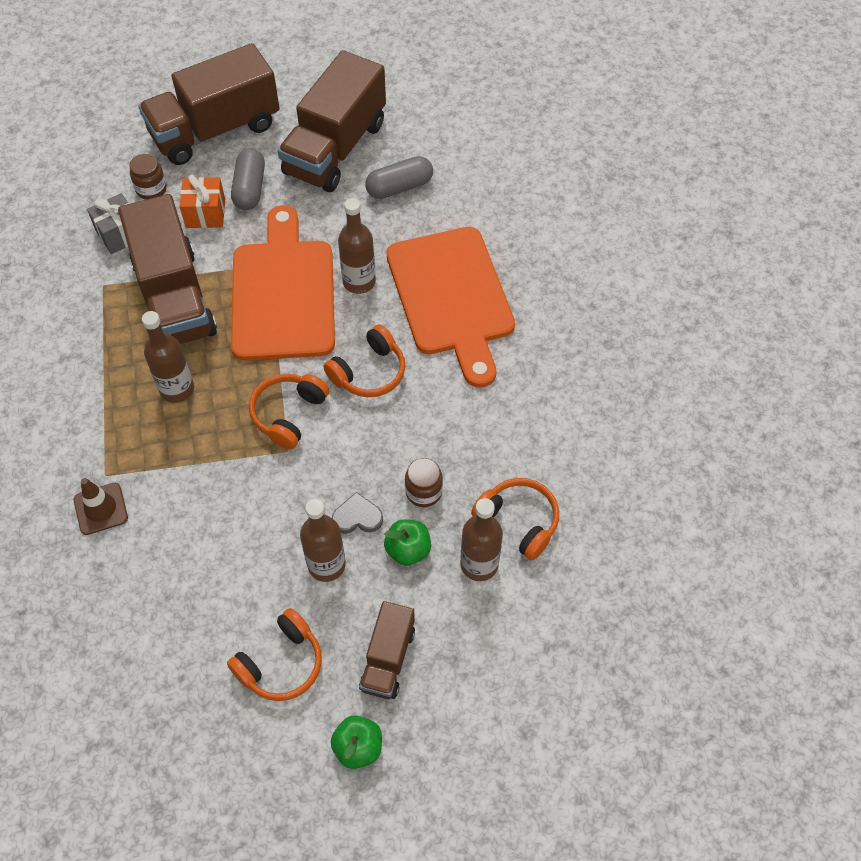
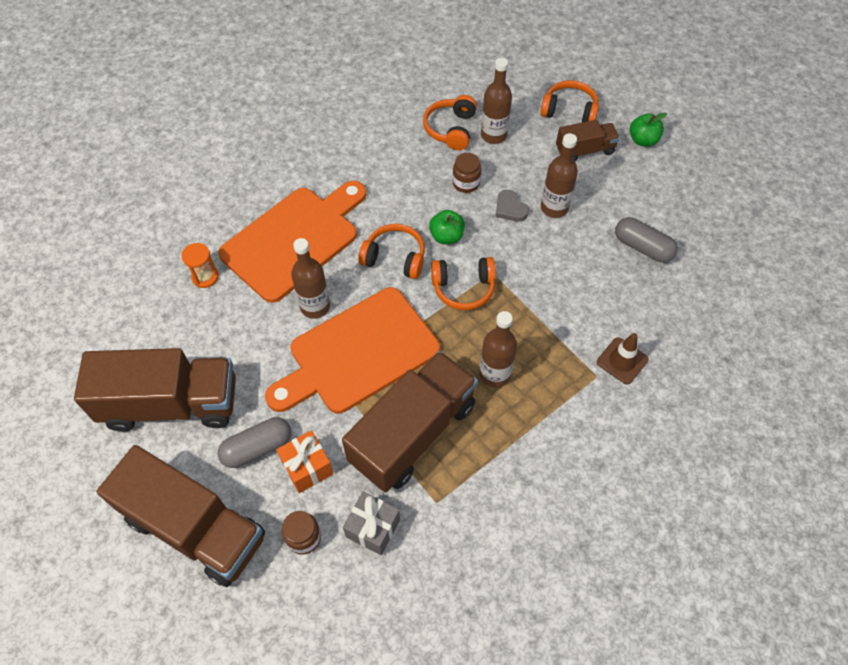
camera: 120 degrees left, 0 degrees up
orange headphones [227,608,322,701] -> orange headphones moved to [540,80,599,122]
grey capsule [365,156,433,199] -> grey capsule moved to [615,217,678,263]
green apple [384,519,431,566] -> green apple moved to [429,210,465,244]
none -> orange hourglass [181,243,219,288]

